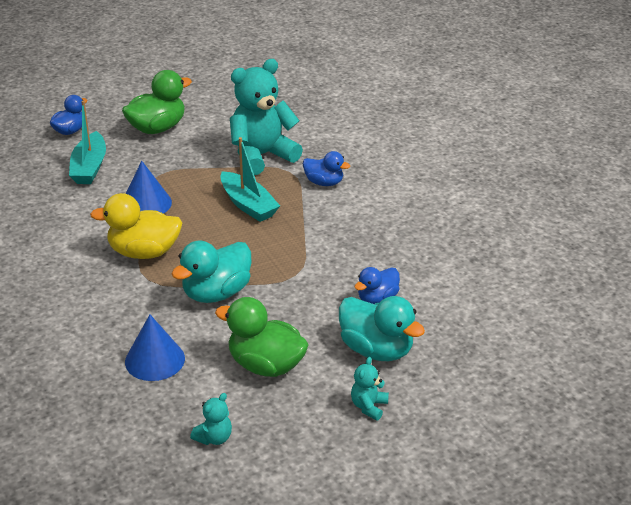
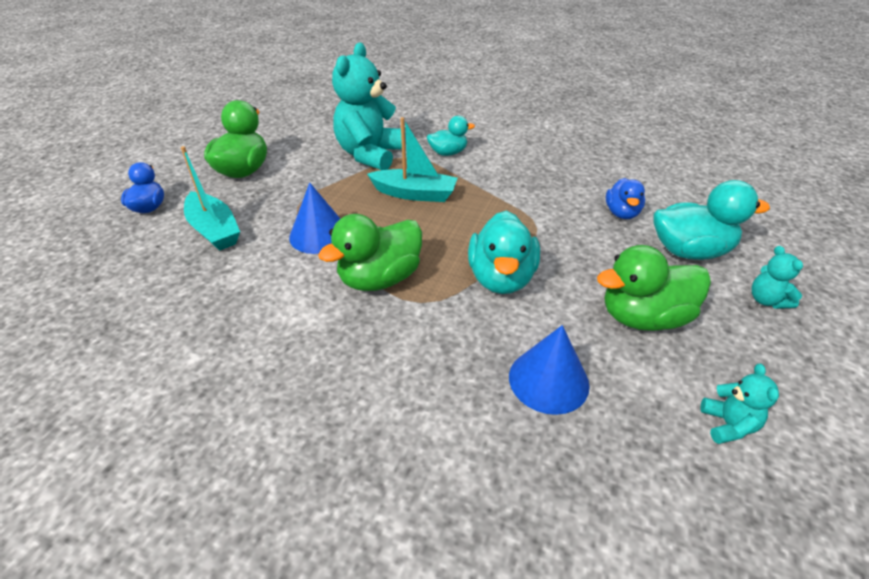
camera: 40 degrees left, 5 degrees up
yellow duck [90,193,182,259] -> green duck [318,214,422,291]
blue duck [303,151,350,186] -> turquoise duck [427,116,475,156]

